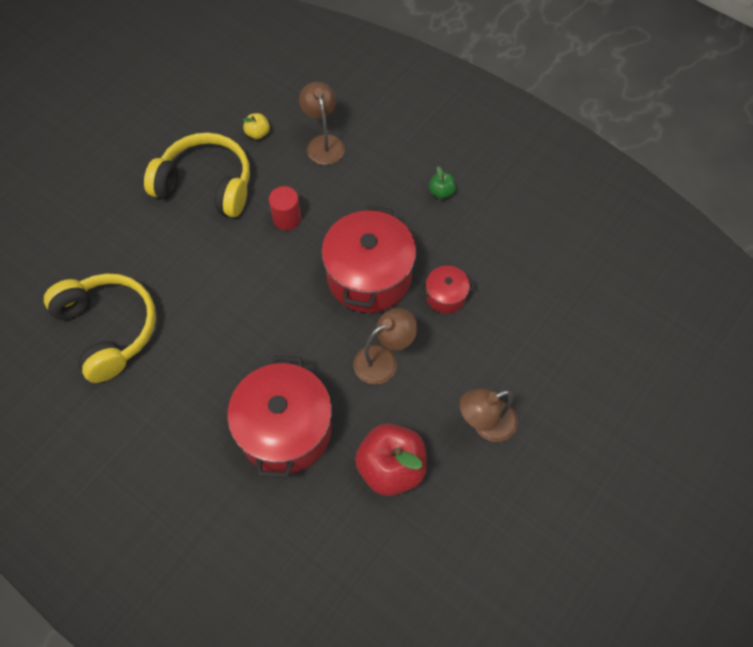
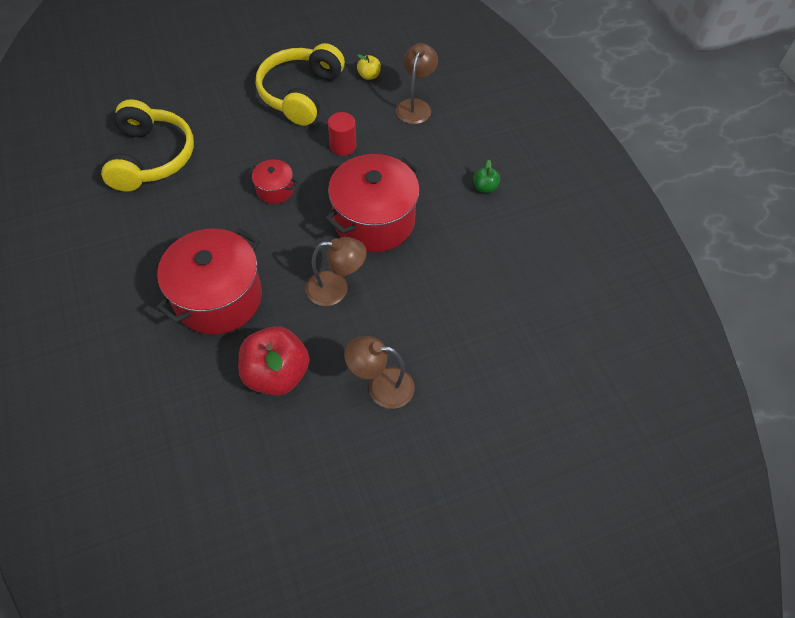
camera: 30 degrees right, 5 degrees down
yellow headphones [144,133,250,217] -> yellow headphones turned 120 degrees counterclockwise [256,43,345,126]
red pot [420,266,475,314] -> red pot moved to [248,159,297,204]

